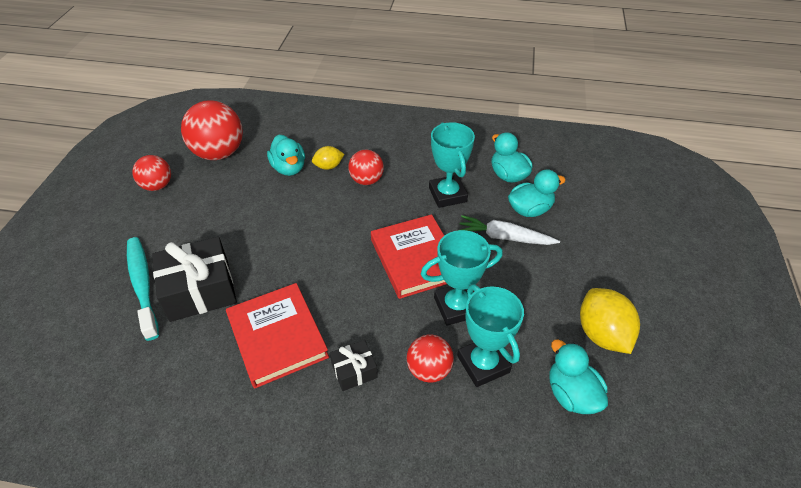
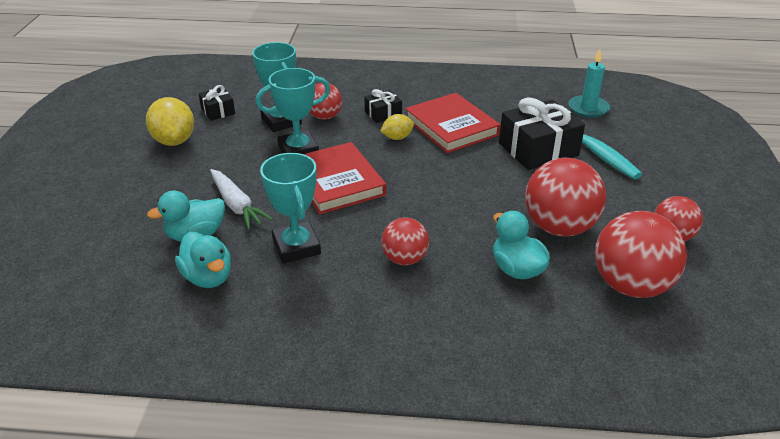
camera: 175 degrees right, 10 degrees down
yellow lemon [312,146,344,170] -> yellow lemon moved to [380,114,414,140]
white carrot [460,215,560,245] -> white carrot turned 45 degrees clockwise [210,169,273,230]
turquoise duck [549,339,608,414] -> black gift [198,85,235,121]
none -> red ball [525,158,606,236]
none -> turquoise candle [568,49,610,118]

